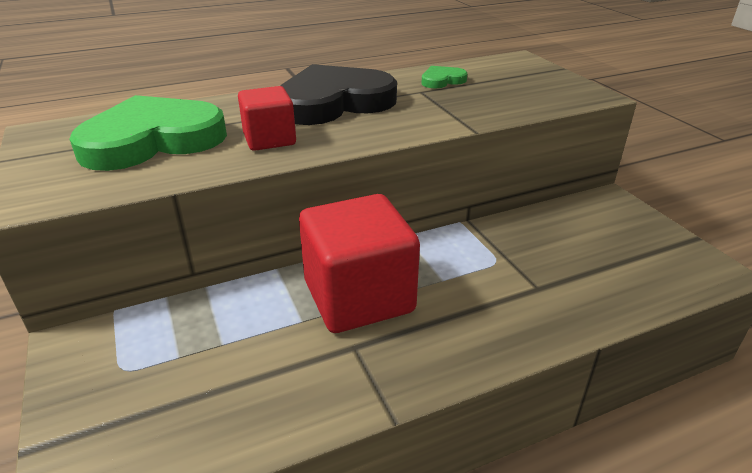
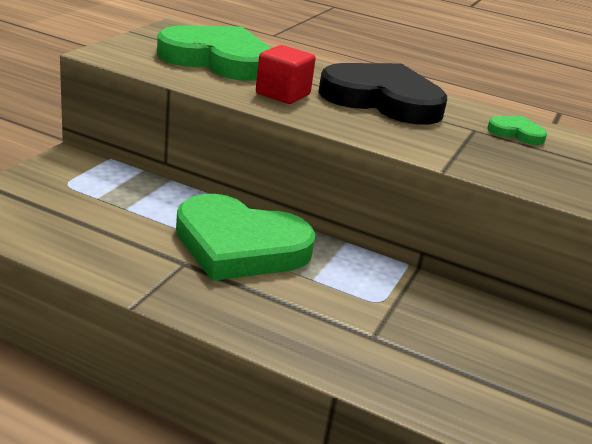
camera: 45 degrees right, 5 degrees down
red cube [299,194,420,333] -> green heart [176,194,316,281]

